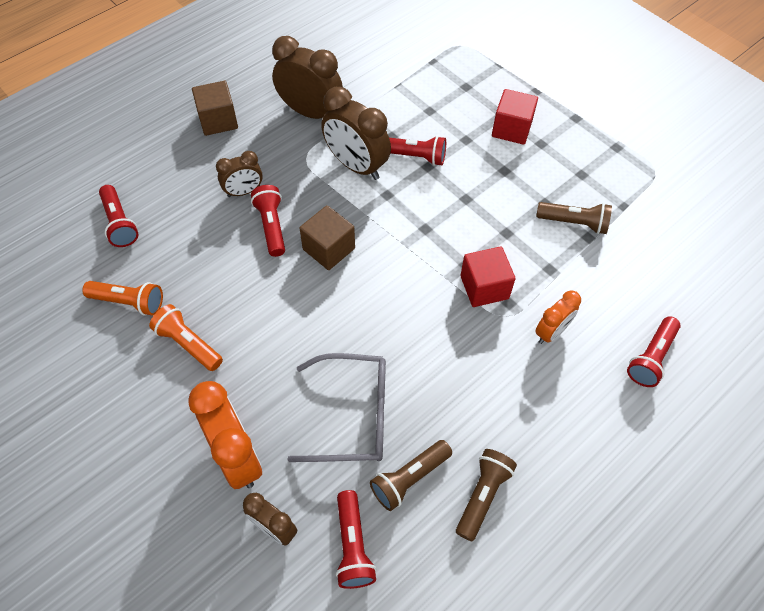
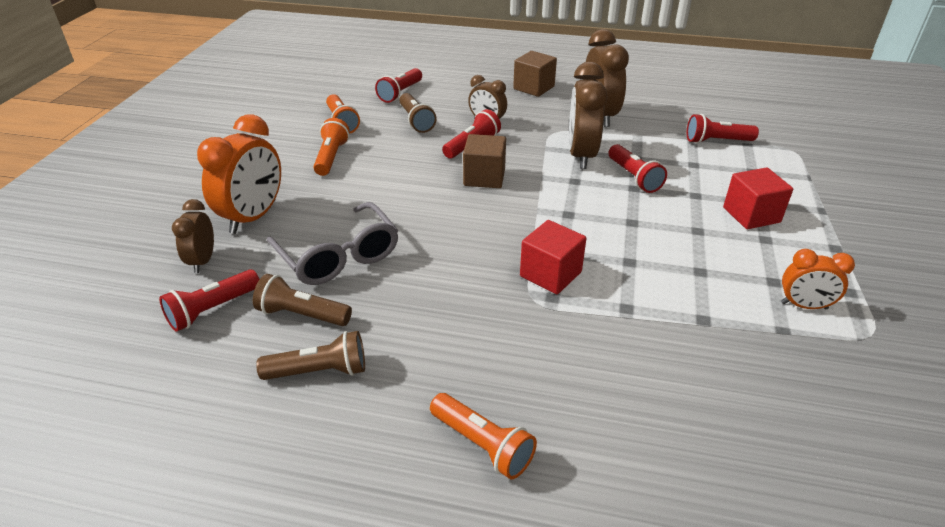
camera: 55 degrees right, 20 degrees down
orange clock [535,290,581,344] -> orange clock moved to [781,249,855,309]
brown flashlight [536,202,612,234] -> brown flashlight moved to [399,93,437,133]
red flashlight [627,316,681,387] -> red flashlight moved to [687,114,759,143]
none -> orange flashlight [430,393,537,479]

